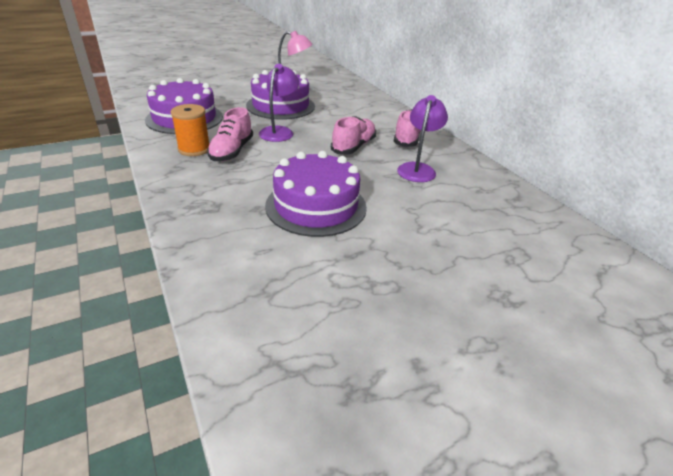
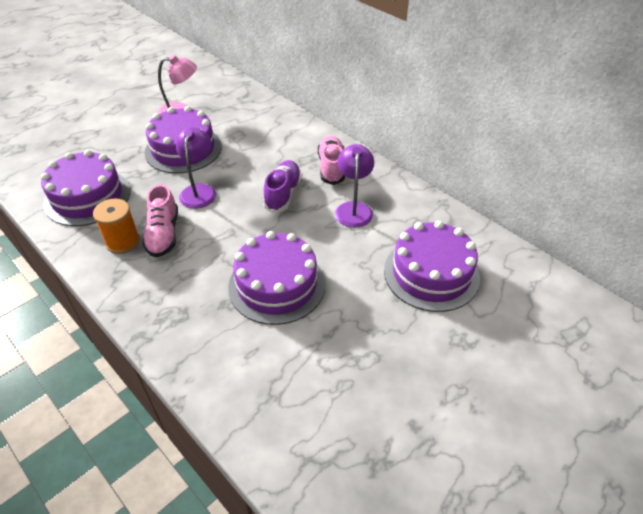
camera: 15 degrees left, 10 degrees up
pink shoe [331,116,376,154] -> purple shoe [263,160,302,213]
none -> purple cake [384,221,480,312]

